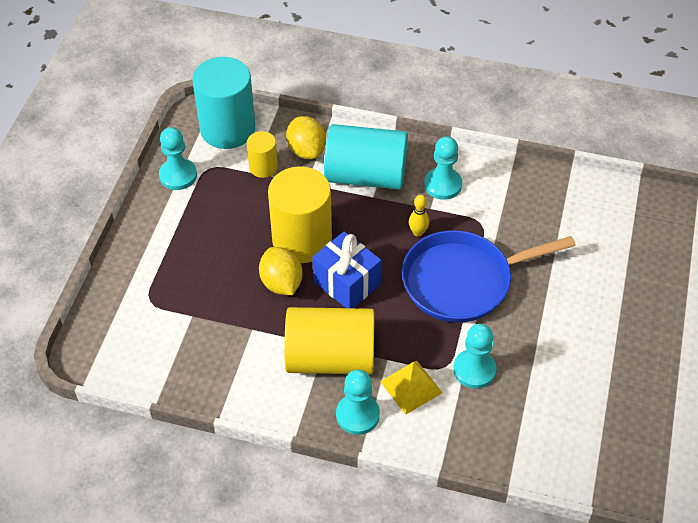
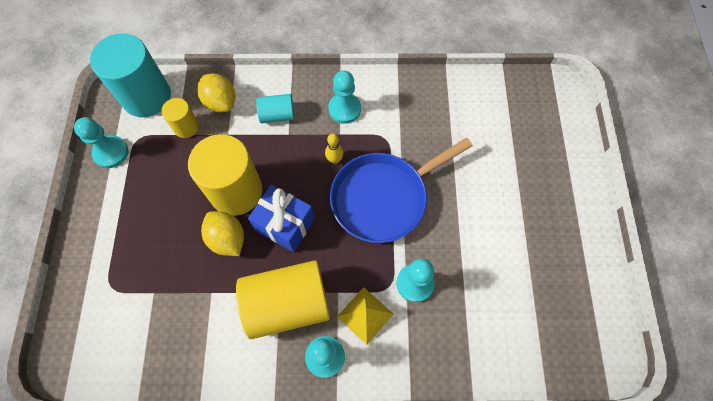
camera: 15 degrees left, 15 degrees up
turquoise cylinder [324,124,408,190] -> turquoise cylinder [256,94,294,123], size x0.50

